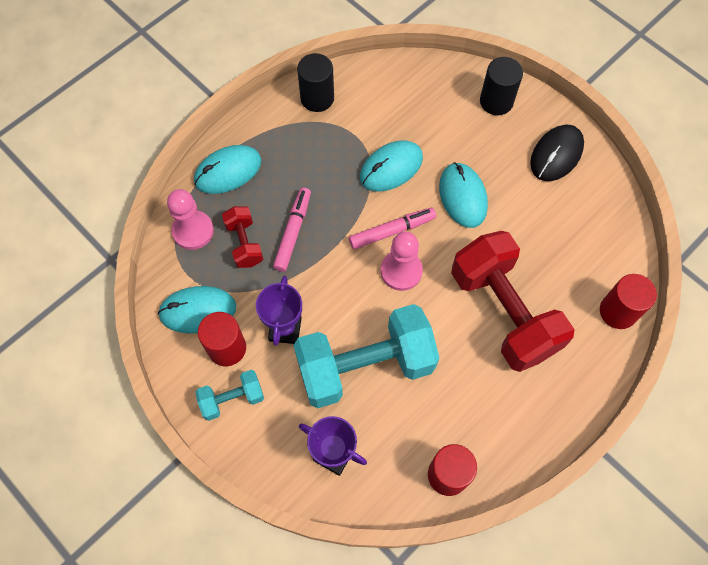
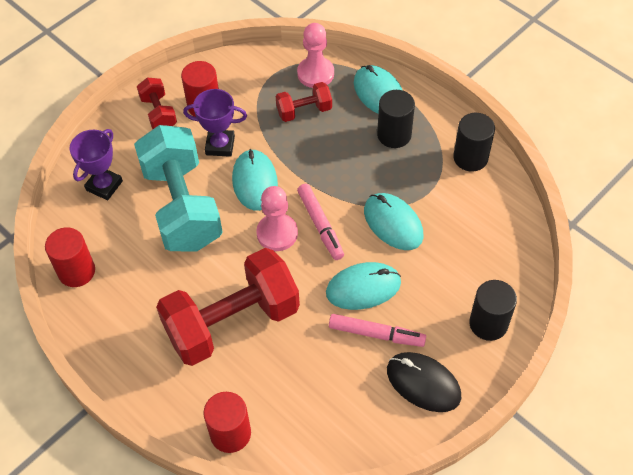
camera: 90 degrees right, 10 degrees down
turquoise mouse [158,286,236,333] -> turquoise mouse moved to [232,149,278,211]
turquoise dumbbell [195,370,264,421] -> red dumbbell [137,78,177,129]
pink marker [273,188,311,272] -> pink marker moved to [329,314,426,347]
none -> black cylinder [377,90,415,148]

